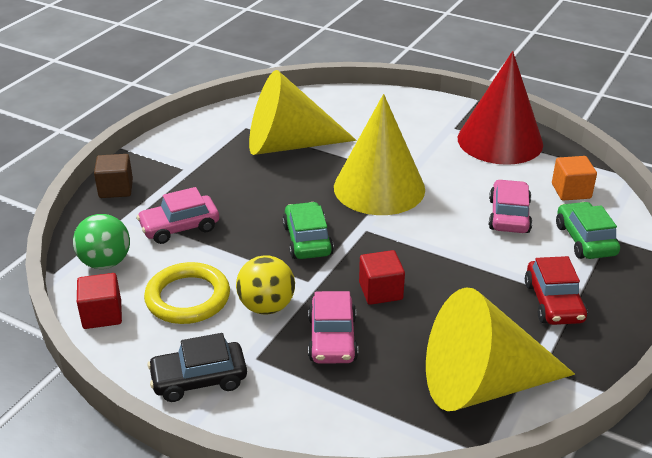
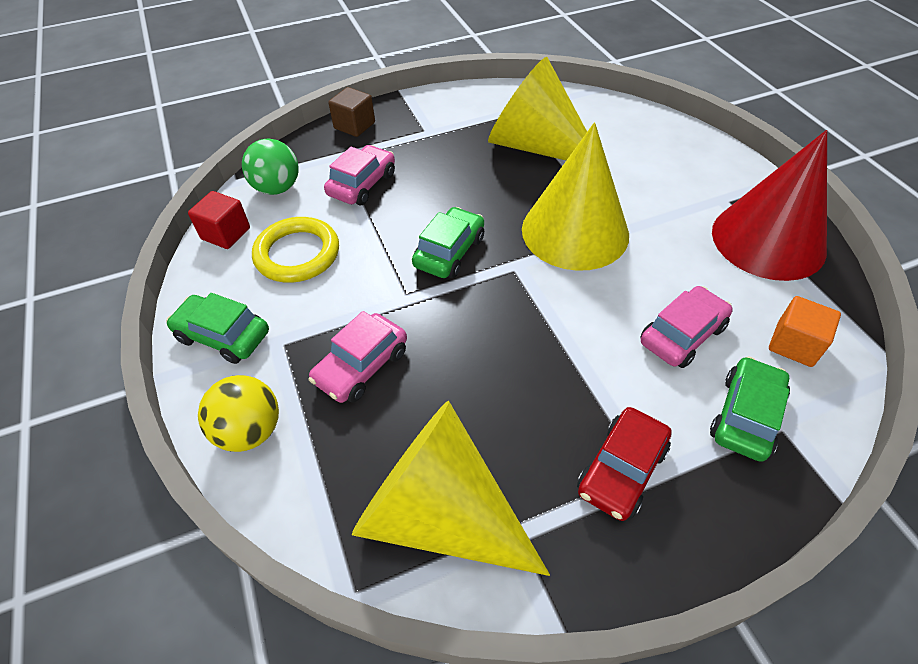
camera: 40 degrees right, 15 degrees up
pink car [137,187,219,244] -> pink car turned 105 degrees clockwise [324,145,395,205]
black car [147,333,247,402] -> green car [166,293,269,364]
yellow ball [236,255,295,315] -> yellow ball moved to [198,375,279,452]
red cube [359,250,405,305] -> none

